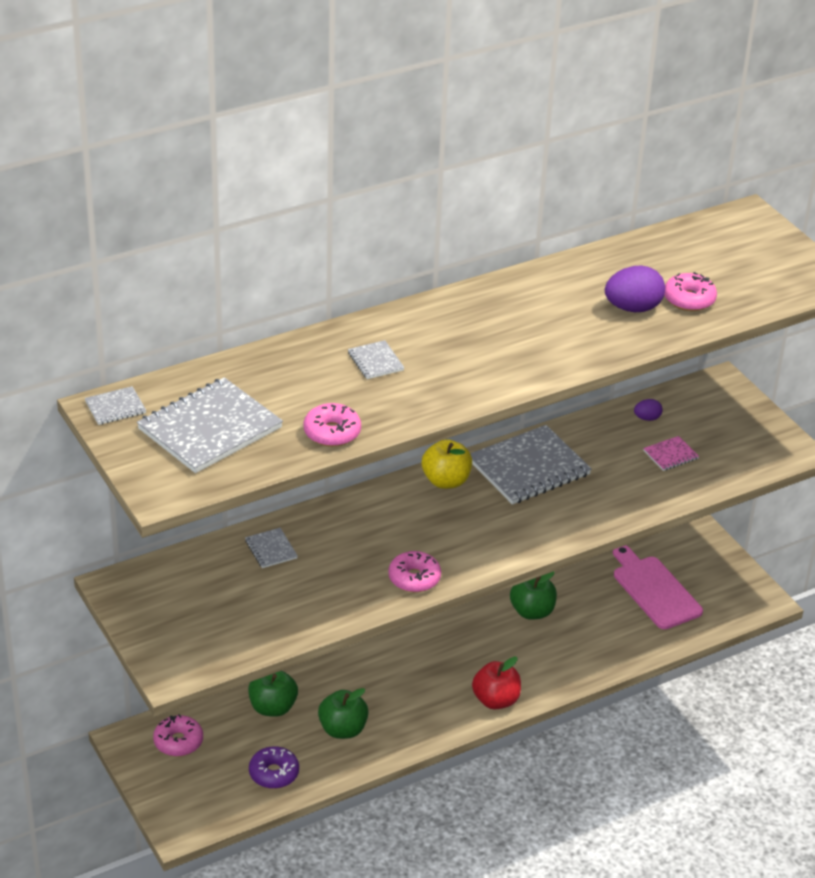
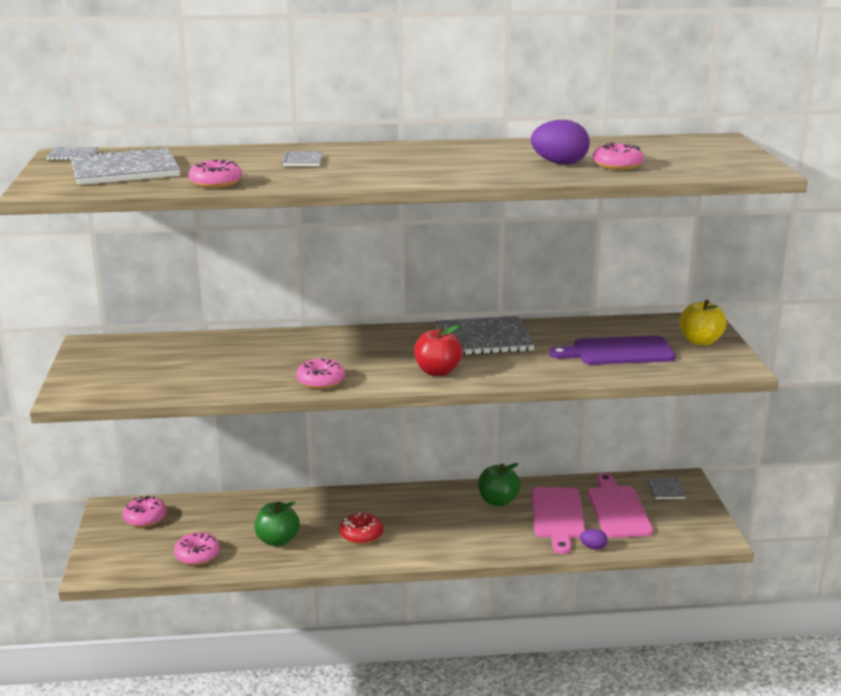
camera: 25 degrees right, 15 degrees down
grey notebook [245,528,298,568] -> grey notebook moved to [648,478,686,499]
green apple [248,671,298,717] -> none
purple donut [249,746,299,789] -> pink donut [174,532,220,565]
yellow apple [422,439,472,489] -> yellow apple moved to [679,300,727,346]
red apple [472,657,521,710] -> red apple moved to [414,325,462,376]
purple egg [634,399,663,421] -> purple egg moved to [580,529,608,550]
pink notebook [643,436,699,471] -> purple cutting board [549,336,676,365]
none -> red donut [340,513,384,544]
none -> pink cutting board [532,487,585,554]

